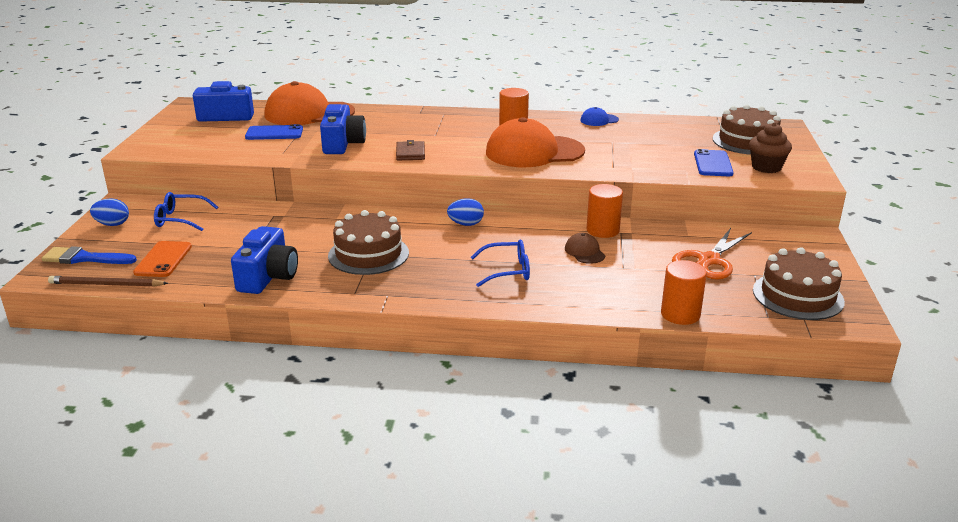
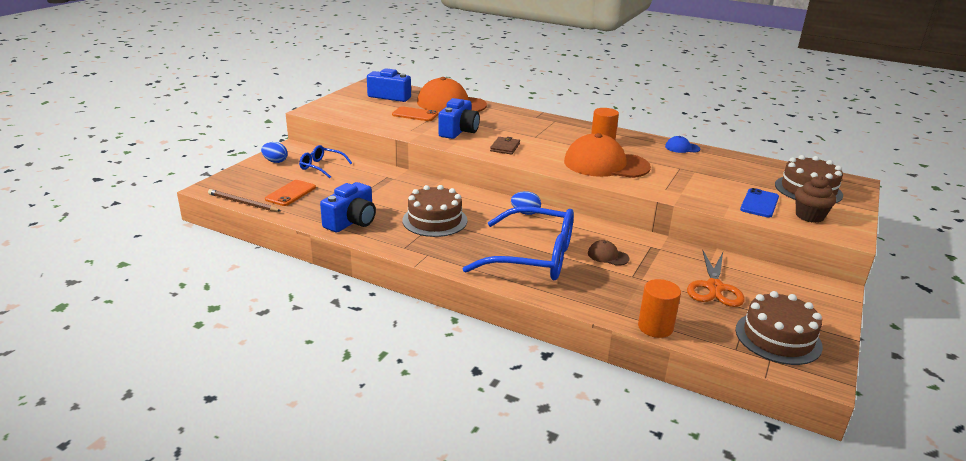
camera: 20 degrees right, 0 degrees up
blue brush [42,246,137,264] -> none
blue phone [245,124,303,140] -> orange phone [392,106,438,121]
blue glasses [471,240,530,287] -> blue glasses [462,206,574,280], size x2.05
brown cap [565,233,605,264] -> brown cap turned 60 degrees counterclockwise [588,240,629,266]
orange cylinder [587,184,623,238] -> none
orange scissors [672,228,752,280] -> orange scissors turned 45 degrees counterclockwise [687,251,745,307]

